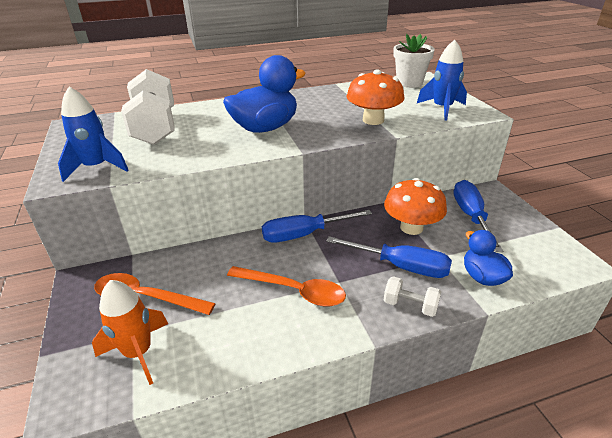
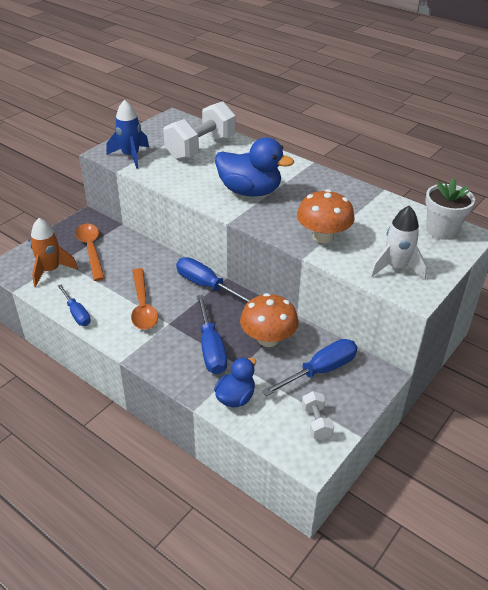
camera: 55 degrees right, 5 degrees up
white dumbbell [384,276,441,317] -> white dumbbell moved to [302,391,334,440]
blue rocket [417,40,467,120] -> white rocket [370,206,427,280]
none -> blue screwdriver [58,285,91,326]

